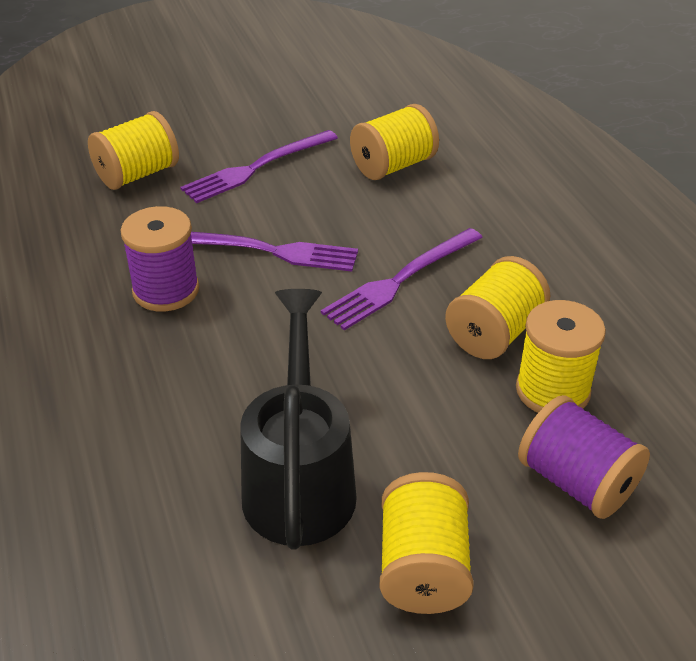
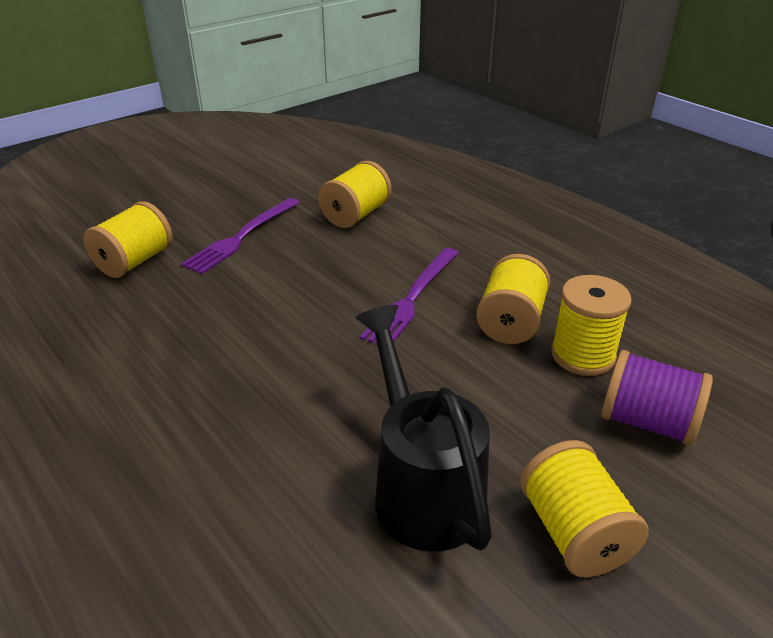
camera: 20 degrees left, 5 degrees down
purple spool [121,206,199,312] -> none
purple fork [191,232,358,272] -> none

